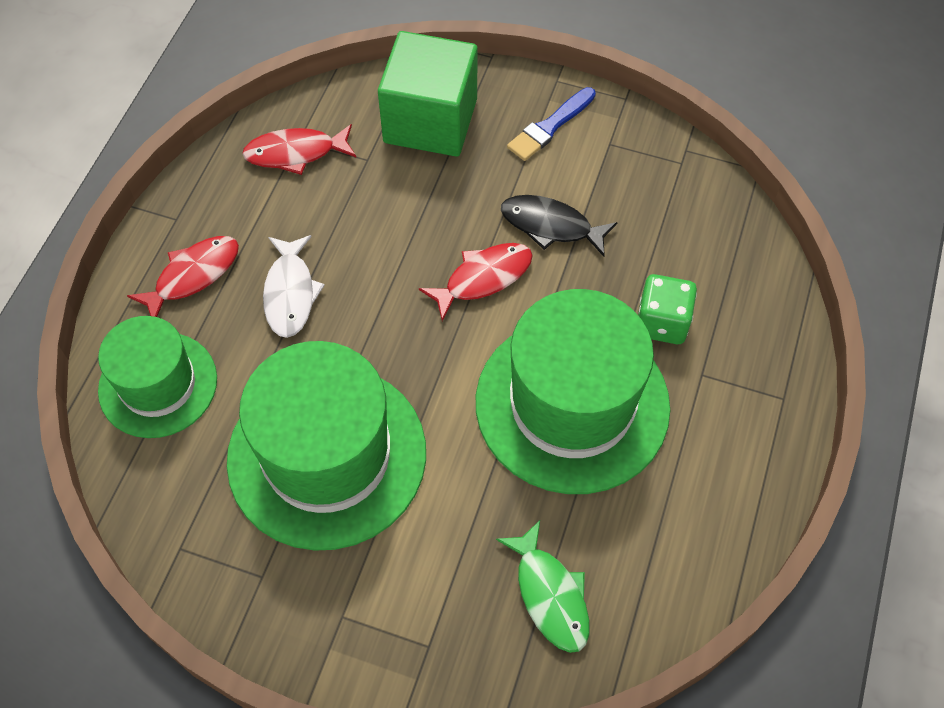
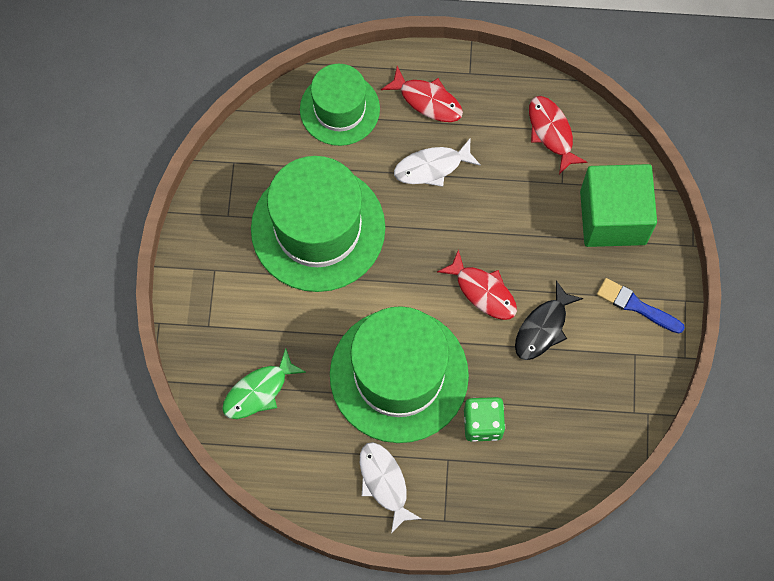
camera: 75 degrees right, 10 degrees up
black fish [501,195,618,257] -> black fish turned 150 degrees counterclockwise [515,281,583,360]
none -> white fish [360,442,422,533]

